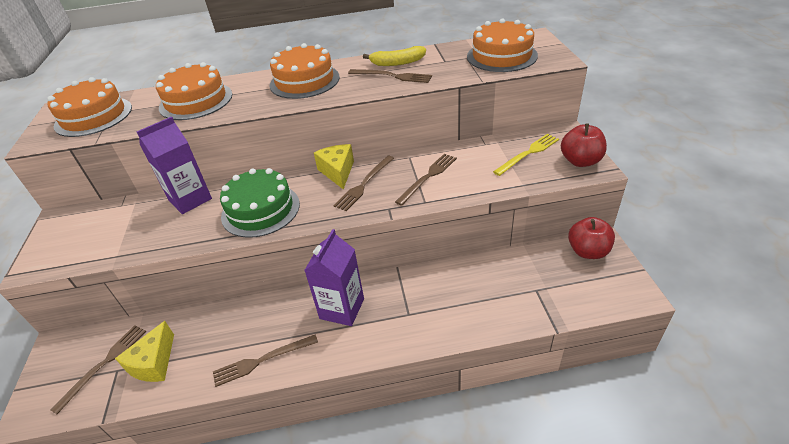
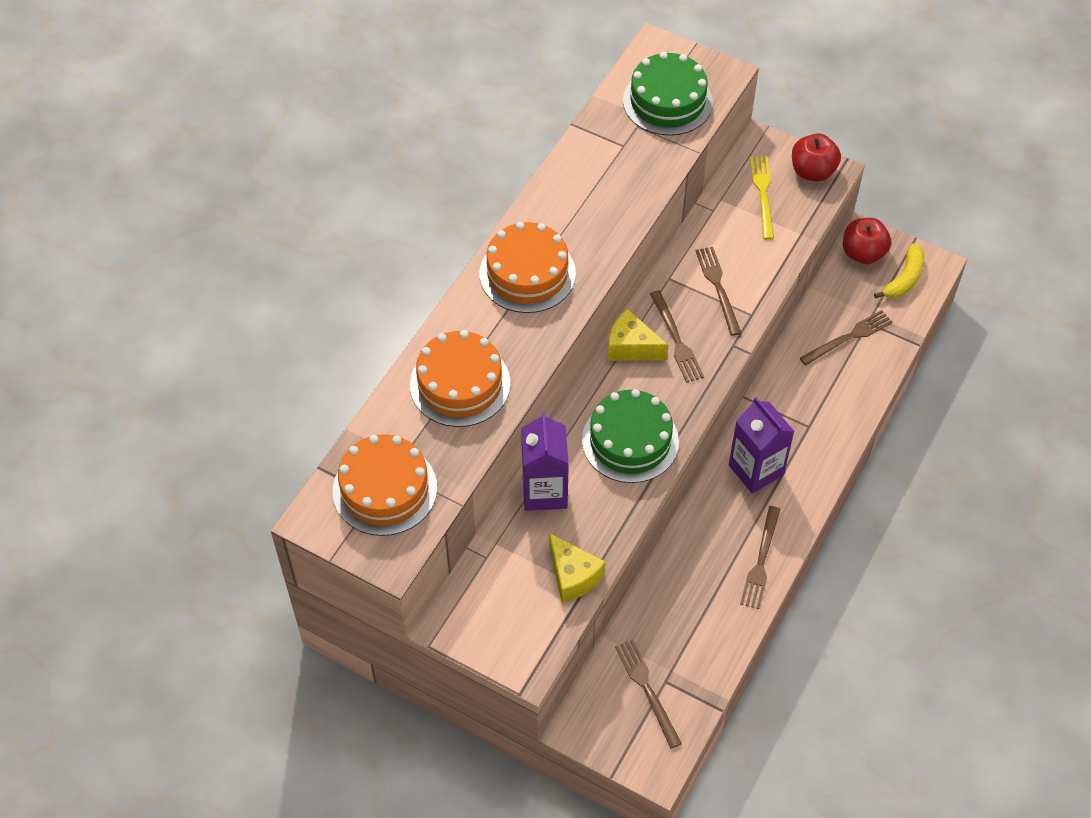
camera: 55 degrees left, 15 degrees up
yellow cheese [115,321,174,382] -> yellow cheese moved to [549,533,606,603]
brown fork [348,69,432,83] -> brown fork moved to [800,310,893,366]
yellow banana [363,46,426,66] -> yellow banana moved to [874,243,924,299]
orange cake [467,19,538,72] -> green cake [623,52,713,136]

